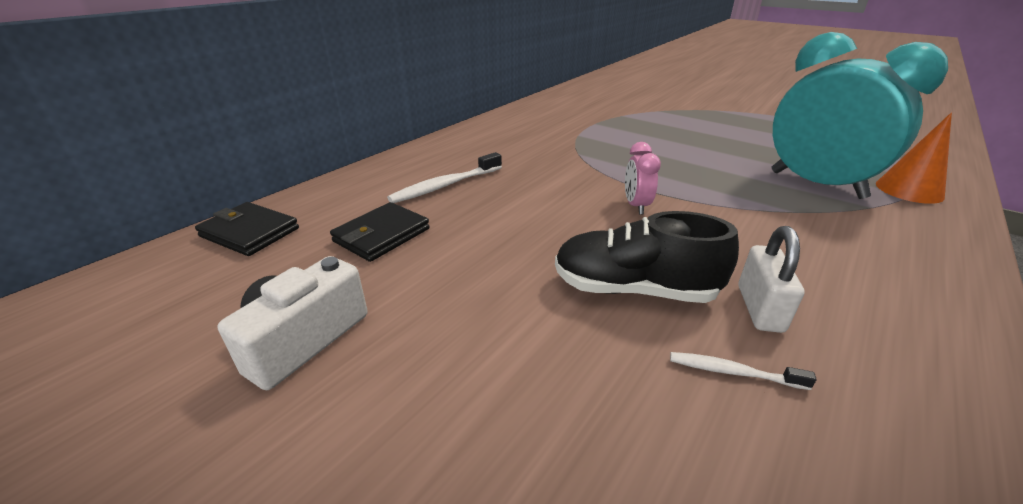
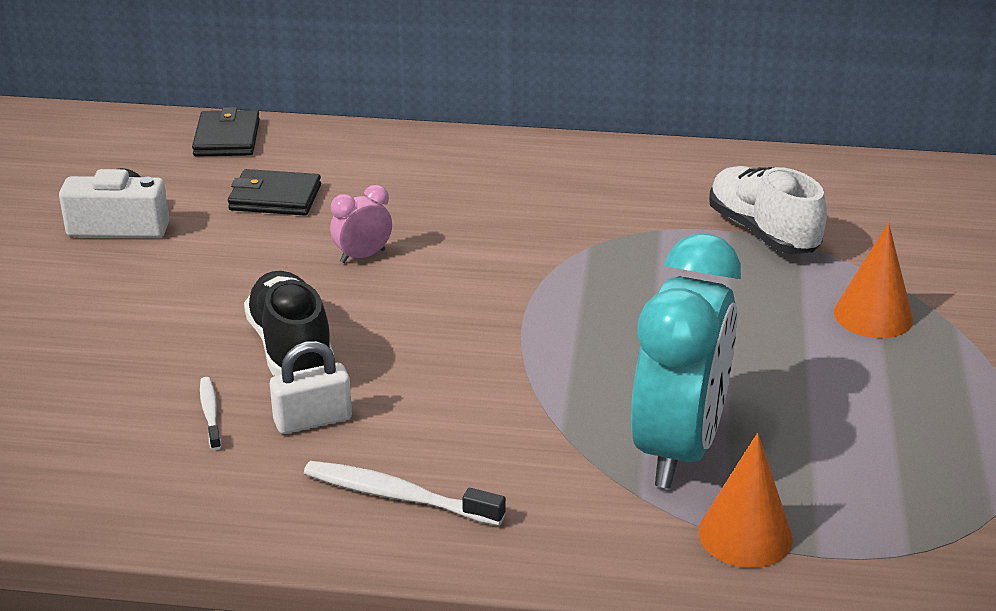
camera: 60 degrees right, 0 degrees up
white toothbrush [387,152,502,203] -> white toothbrush moved to [304,461,506,526]
pink clock [625,142,661,214] -> pink clock moved to [330,185,392,263]
none -> white shoe [709,166,827,254]
none -> orange cone [834,223,913,338]

